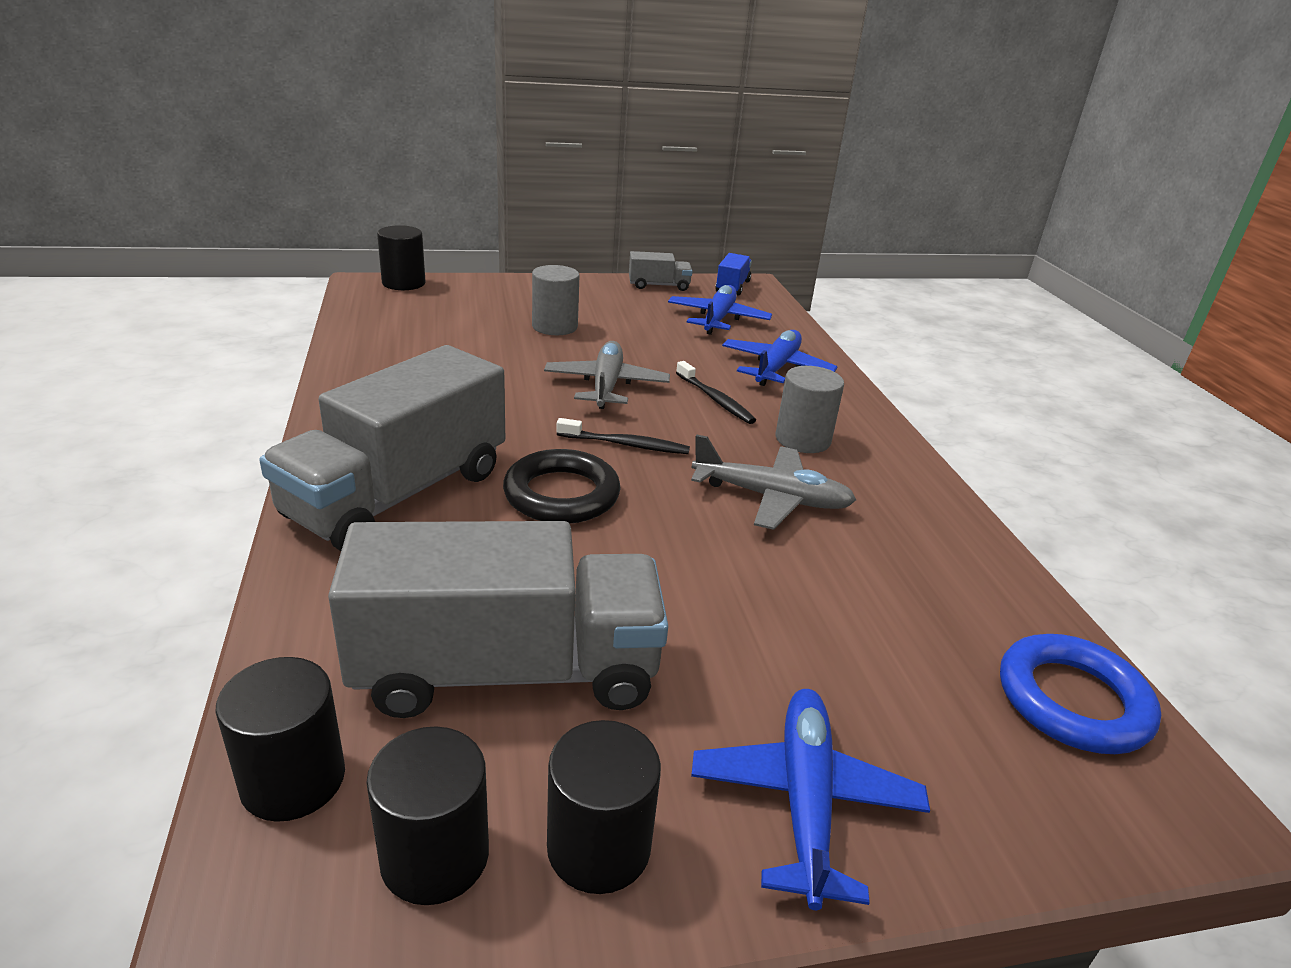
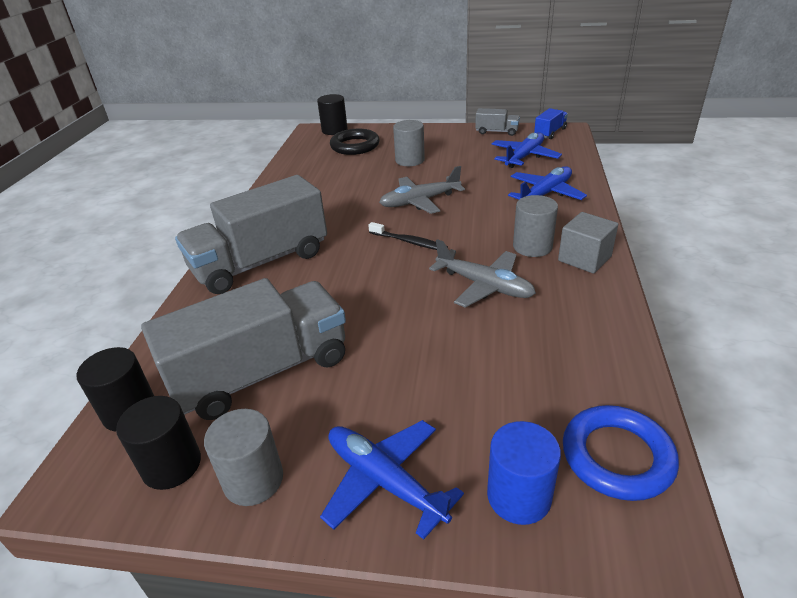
camera: 25 degrees right, 5 degrees up
grey truck [328,521,668,718] -> grey truck turned 45 degrees counterclockwise [141,278,346,420]
black ring [503,449,621,524] -> black ring moved to [330,129,380,155]
grey plane [544,341,670,409] -> grey plane turned 135 degrees counterclockwise [379,166,465,214]
black cylinder [547,720,661,894] -> grey cylinder [204,409,283,506]
black toothbrush [676,361,756,424] -> none
blue plane [691,689,930,910] -> blue plane turned 75 degrees counterclockwise [320,420,464,540]
none -> blue cylinder [487,421,561,525]
none -> grey cube [558,212,618,274]

